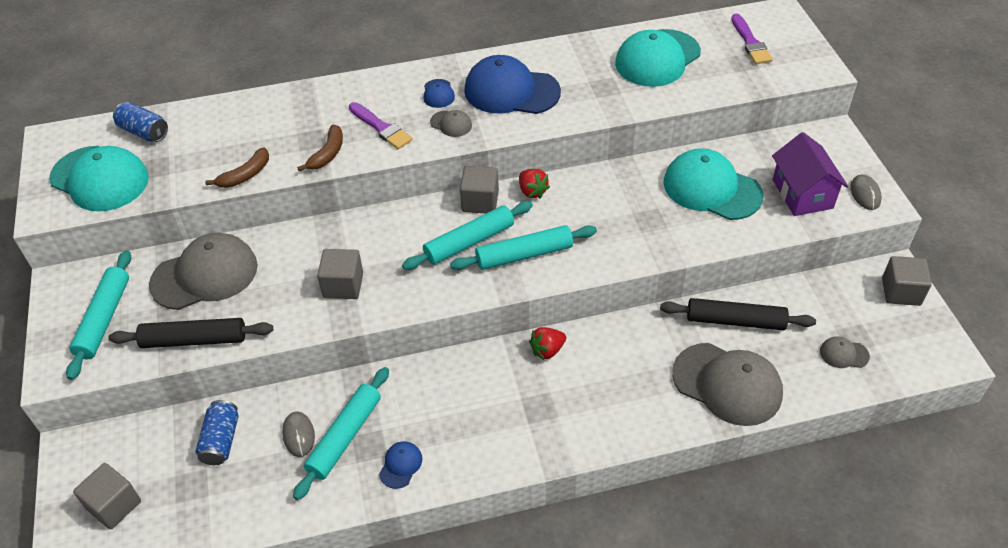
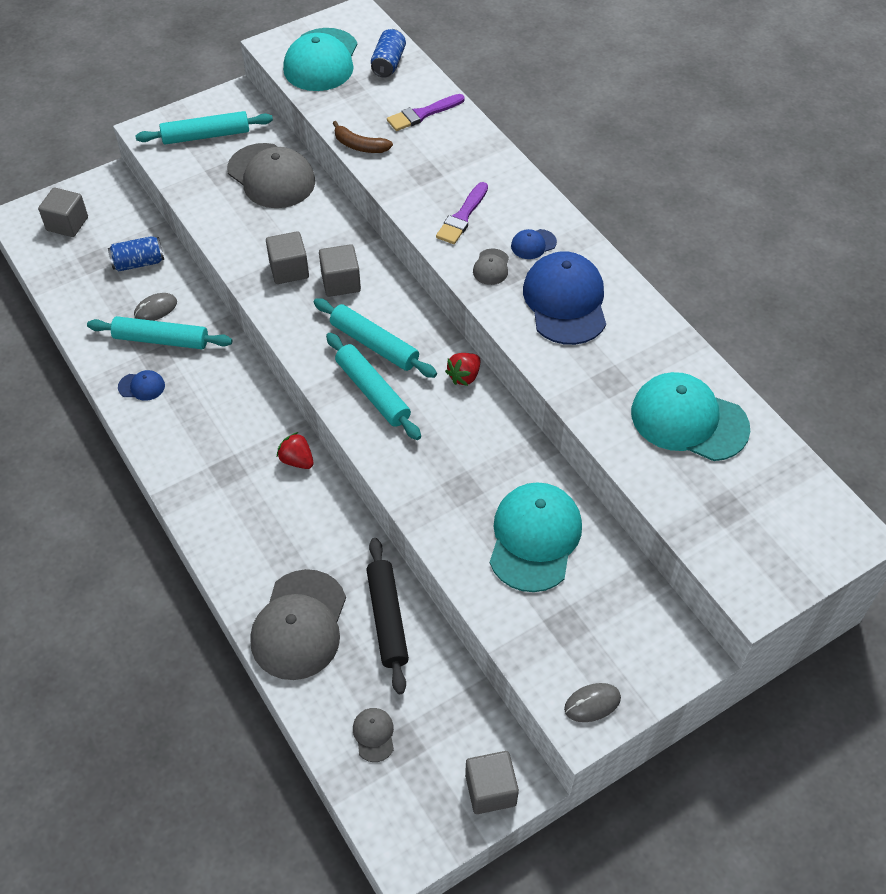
camera: 70 degrees right, 5 degrees up
black rolling pin [108,318,273,348] -> none
brown banana [297,125,343,171] -> none
grey cube [460,166,499,214] -> grey cube moved to [319,244,361,297]
purple brush [731,14,773,64] -> purple brush moved to [387,94,465,131]
purple house [772,132,848,216] -> none

